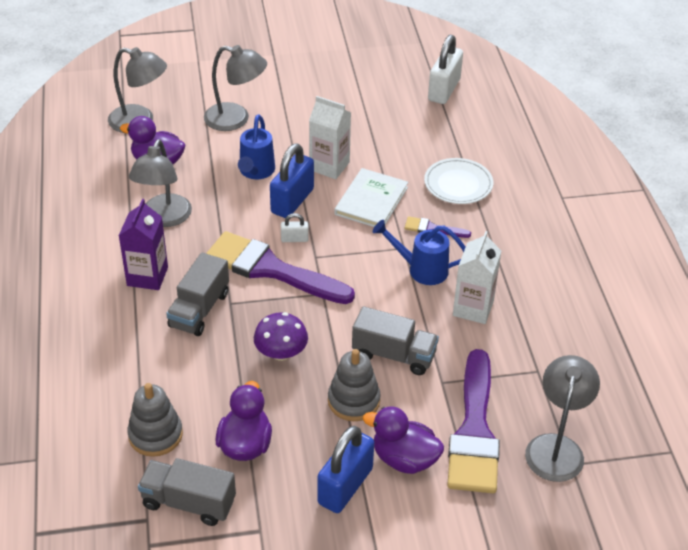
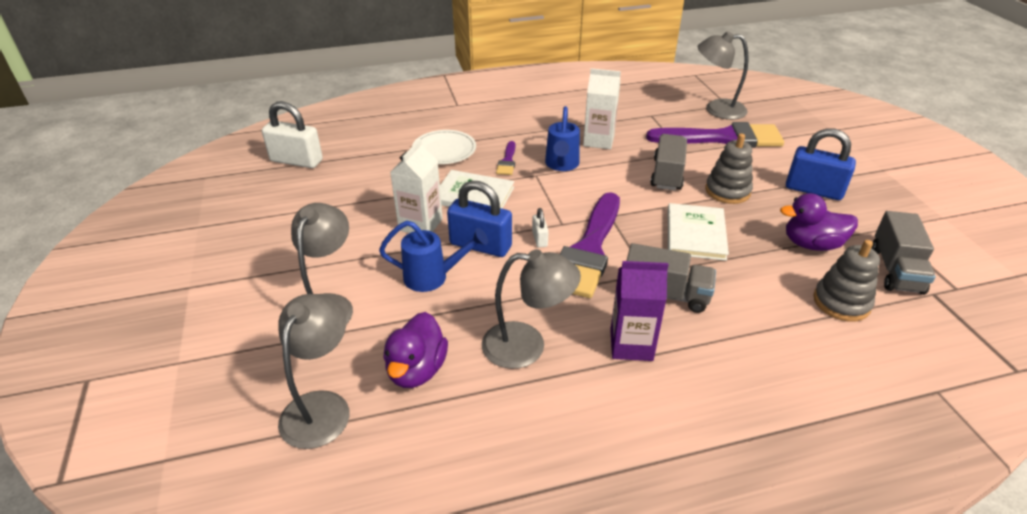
camera: 95 degrees left, 5 degrees down
purple mushroom [254,312,308,361] -> white book [668,203,729,261]
purple duck [363,406,444,474] -> none

